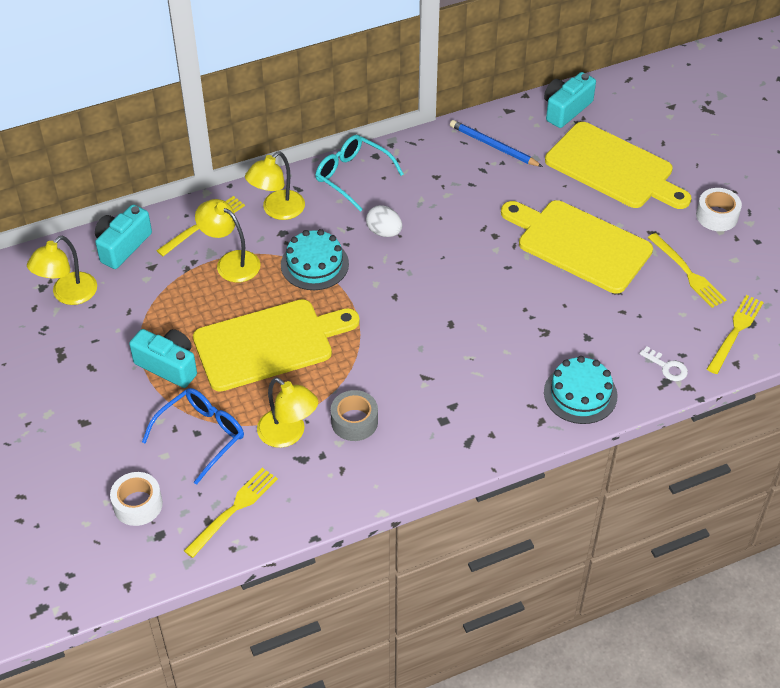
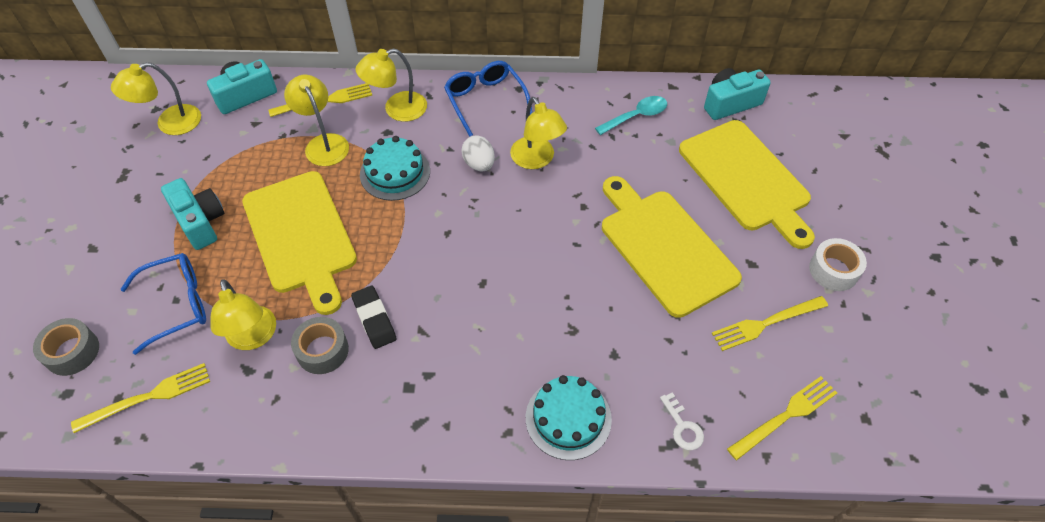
camera: 25 degrees right, 5 degrees up
white tape [110,472,163,526] -> grey tape [33,318,99,376]
yellow cutting board [193,299,360,392] -> yellow cutting board turned 60 degrees clockwise [242,171,357,315]
turquoise glasses [316,135,403,212] -> blue glasses [444,61,533,137]
blue pencil [450,120,543,167] -> turquoise spoon [595,96,667,135]
yellow fork [648,233,727,308] -> yellow fork turned 75 degrees clockwise [712,296,828,351]
none -> black eraser [351,286,396,349]
none -> yellow lamp [510,97,567,169]

